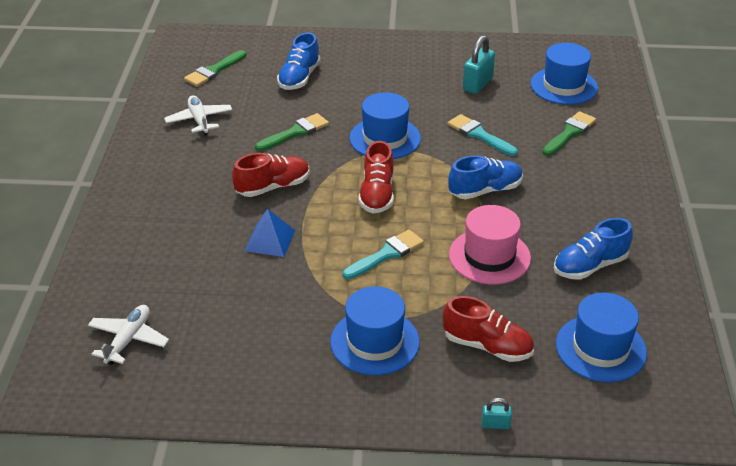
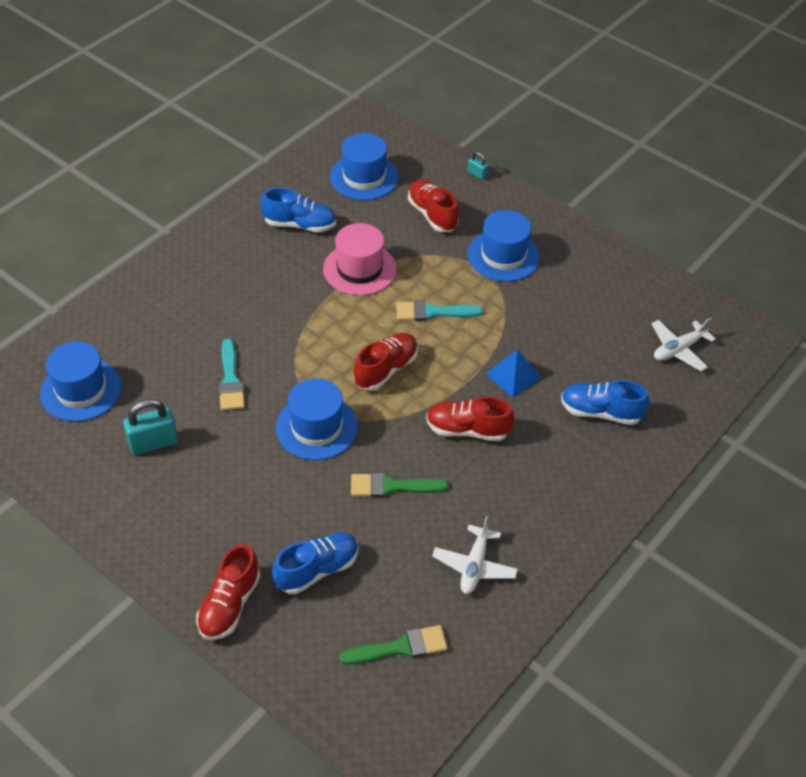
camera: 145 degrees left, 10 degrees up
blue shoe [448,155,523,199] -> blue shoe moved to [561,380,650,425]
green brush [542,111,596,156] -> none
none -> red shoe [196,544,261,640]

